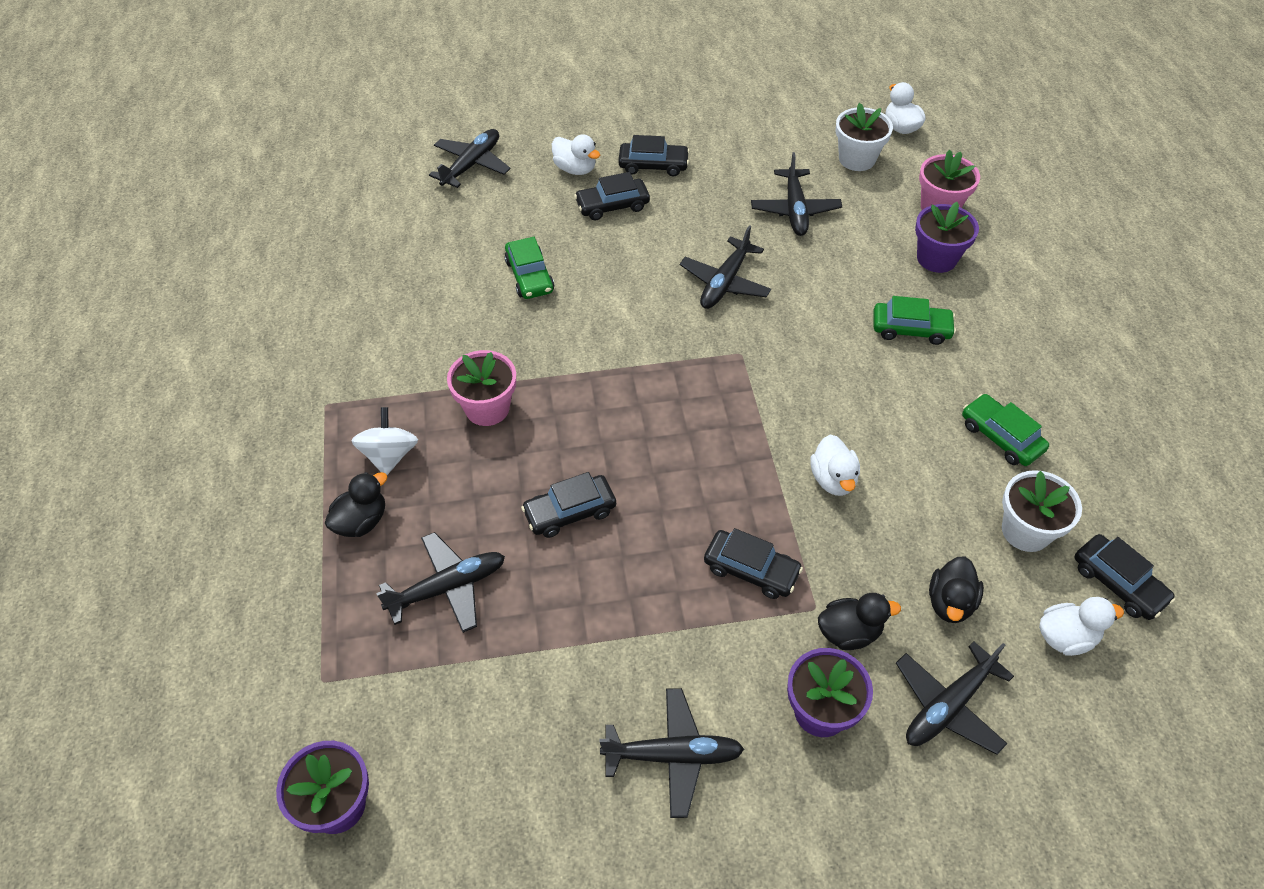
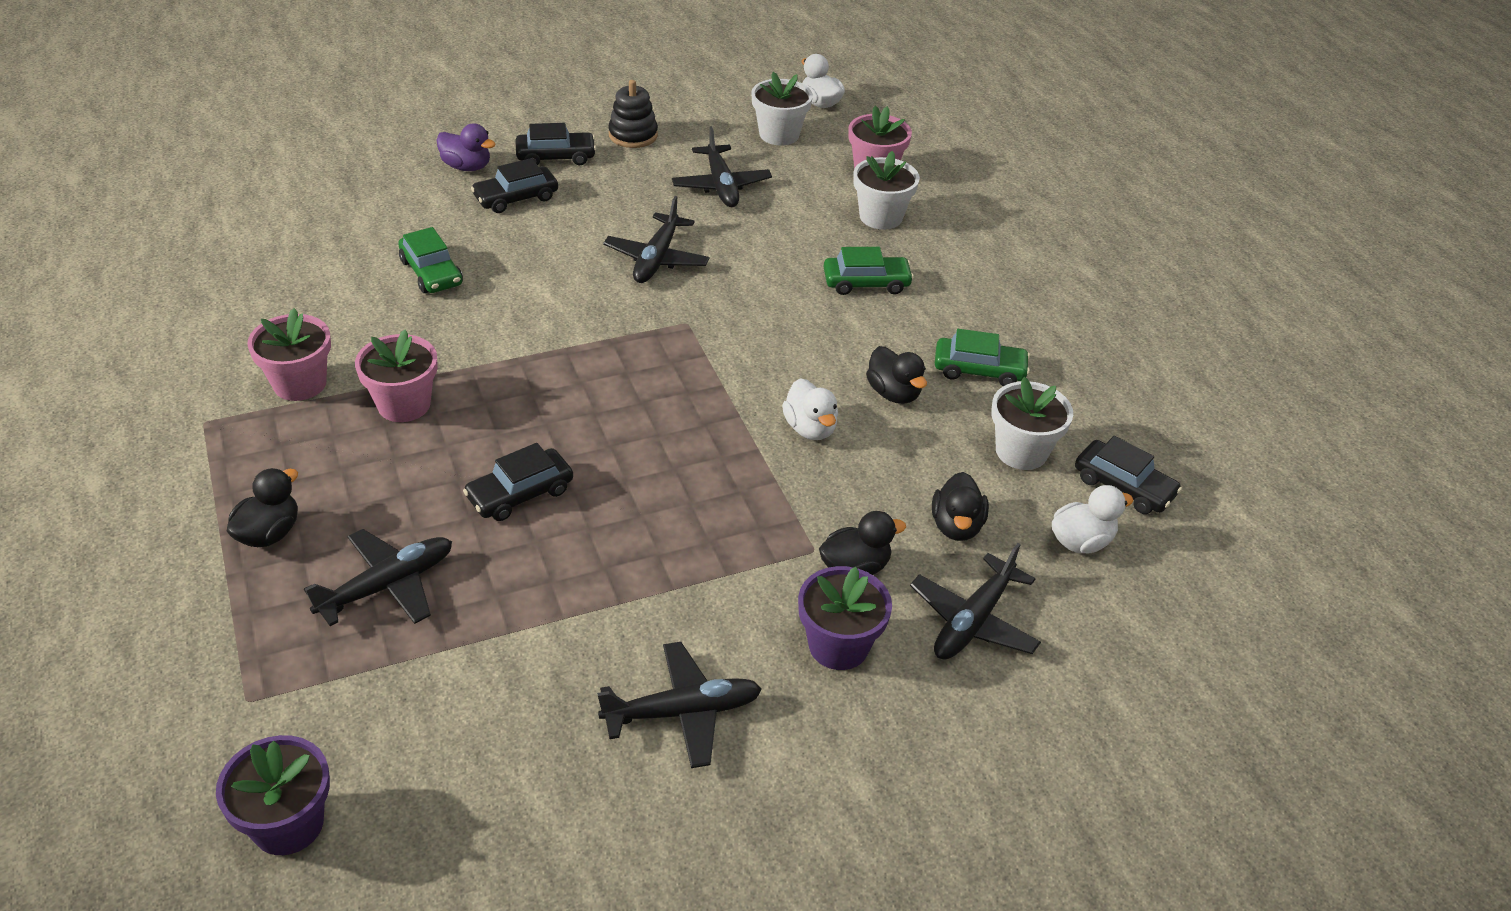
camera: 15 degrees left, 10 degrees down
white spinning top [352,407,418,475] -> none
black plane [429,129,511,188] -> none
white duck [552,134,600,175] -> purple duck [436,123,495,171]
black car [704,528,803,599] -> none
purple flower pot [915,202,979,273] -> white flower pot [853,151,920,230]
green car [962,394,1049,466] -> green car turned 150 degrees clockwise [935,329,1030,386]
none -> pink flower pot [247,308,331,401]
none -> black stacking toy [608,80,658,148]
none -> black duck [866,346,927,404]

